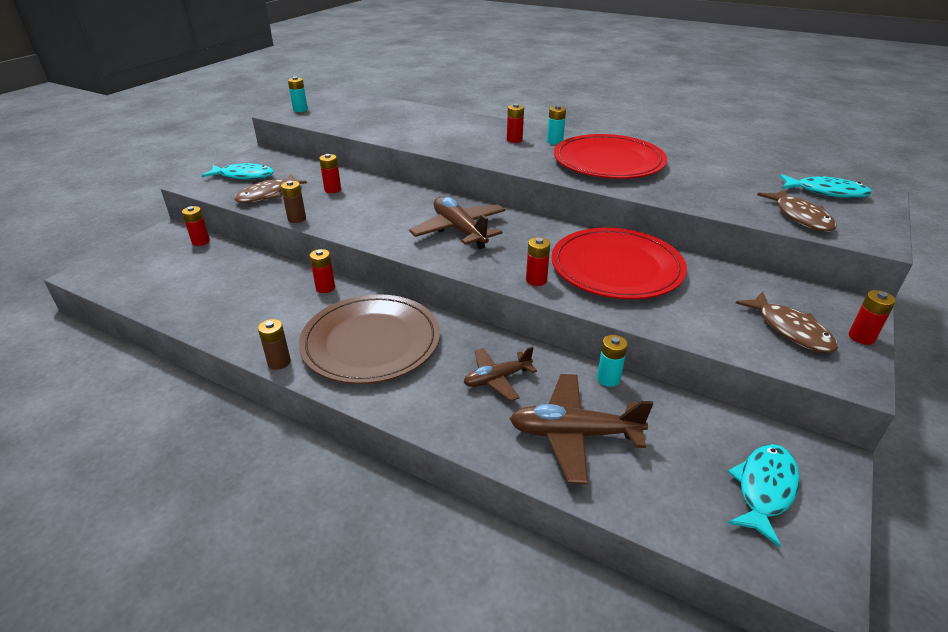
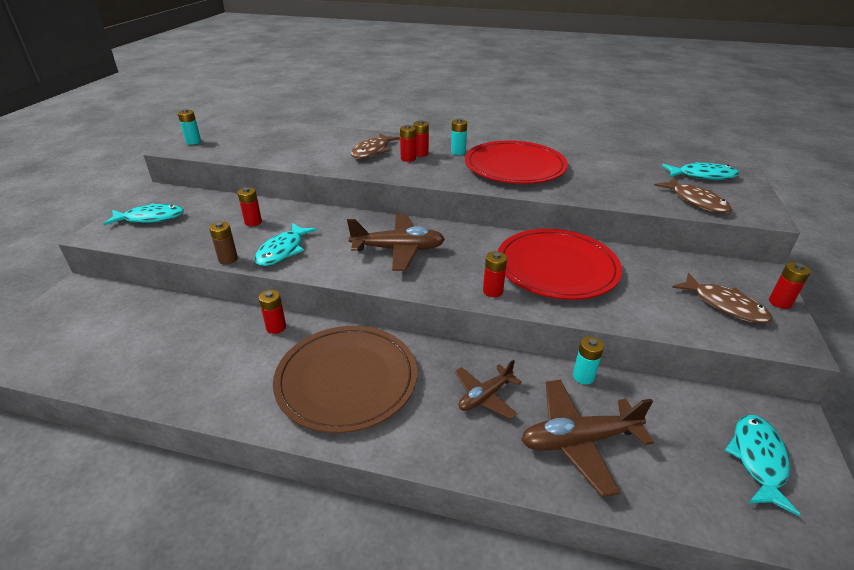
camera: 15 degrees left, 0 degrees up
red battery [182,206,210,246] -> red battery moved to [400,125,416,162]
brown fish [234,174,307,203] -> brown fish moved to [351,133,400,159]
brown battery [258,319,291,370] -> none
brown plane [409,197,505,249] -> brown plane turned 135 degrees clockwise [347,215,445,271]
none -> turquoise fish [254,223,317,266]

